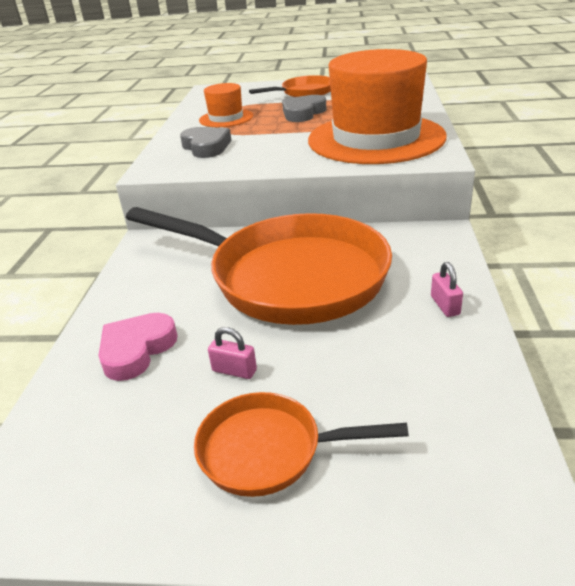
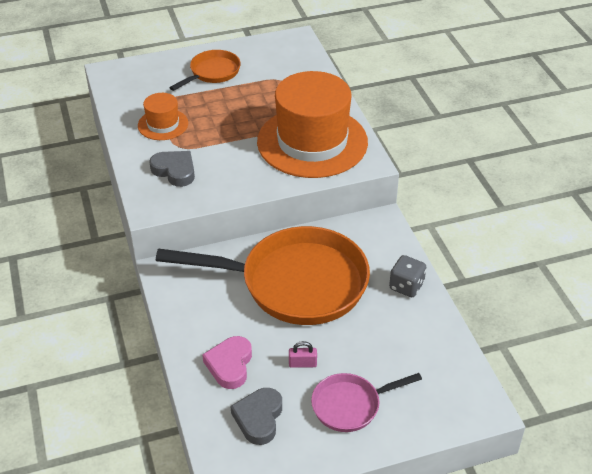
camera: 25 degrees left, 10 degrees up
orange pan [194,392,409,497] -> pink pan [311,373,422,432]
grey heart [282,95,326,122] -> grey heart moved to [230,388,282,445]
pink padlock [431,262,463,317] -> grey dice [389,255,426,297]

